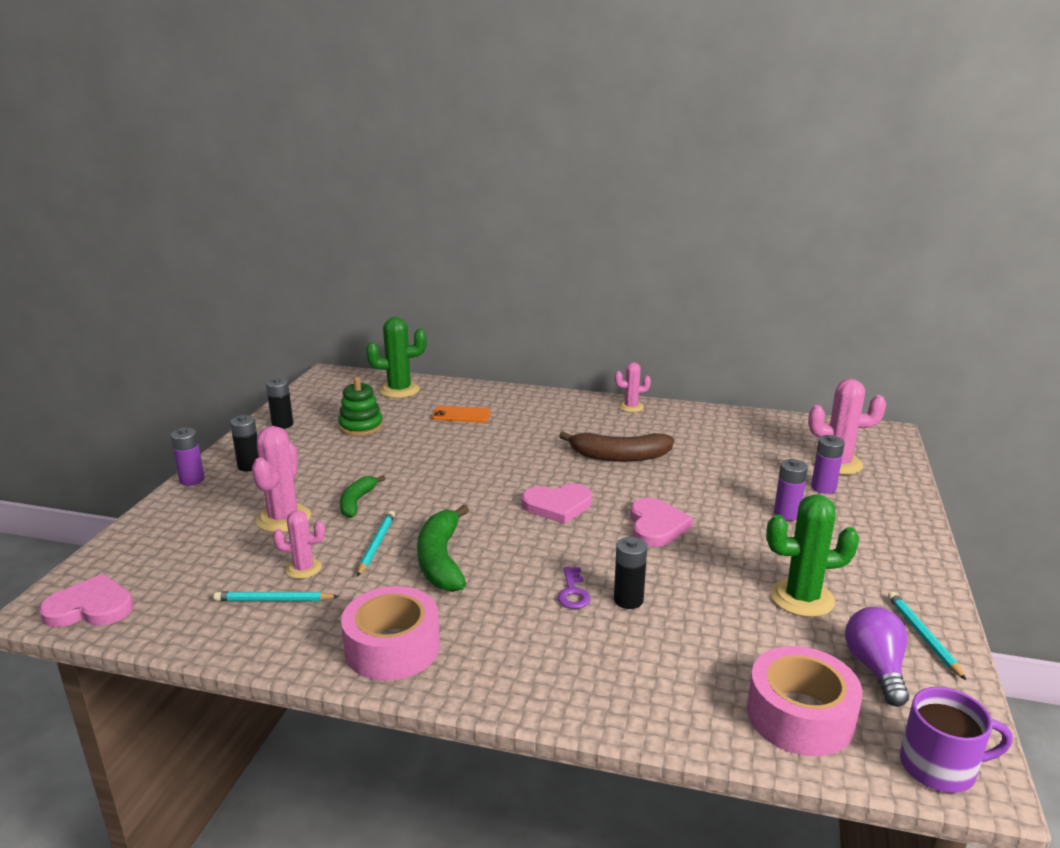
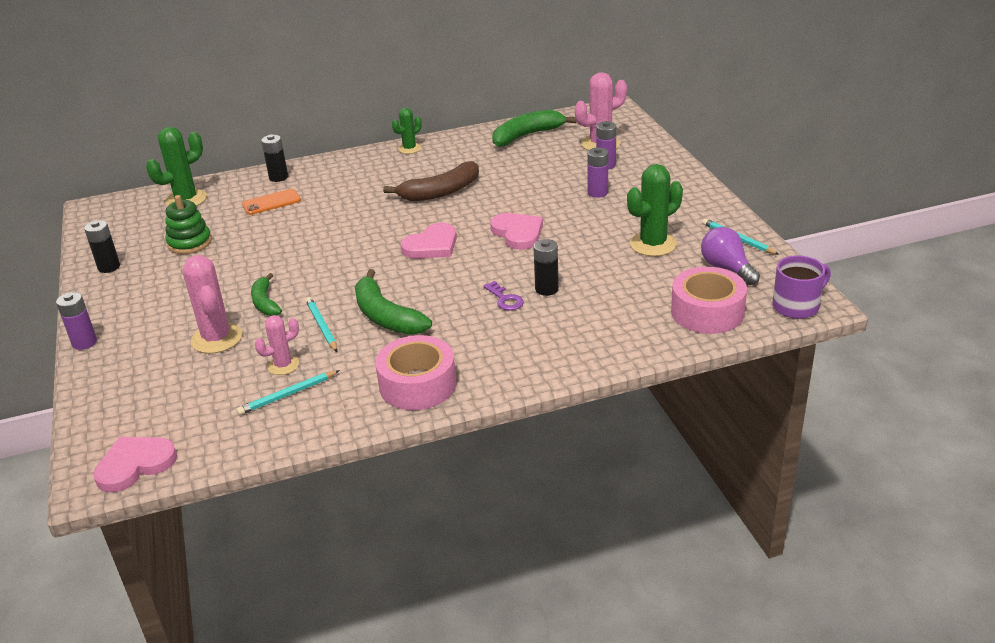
camera: 30 degrees left, 10 degrees up
black battery [230,415,259,471] -> black battery moved to [261,134,288,182]
pink cactus [615,362,651,412] -> green cactus [392,108,422,154]
none -> green banana [492,110,577,147]

